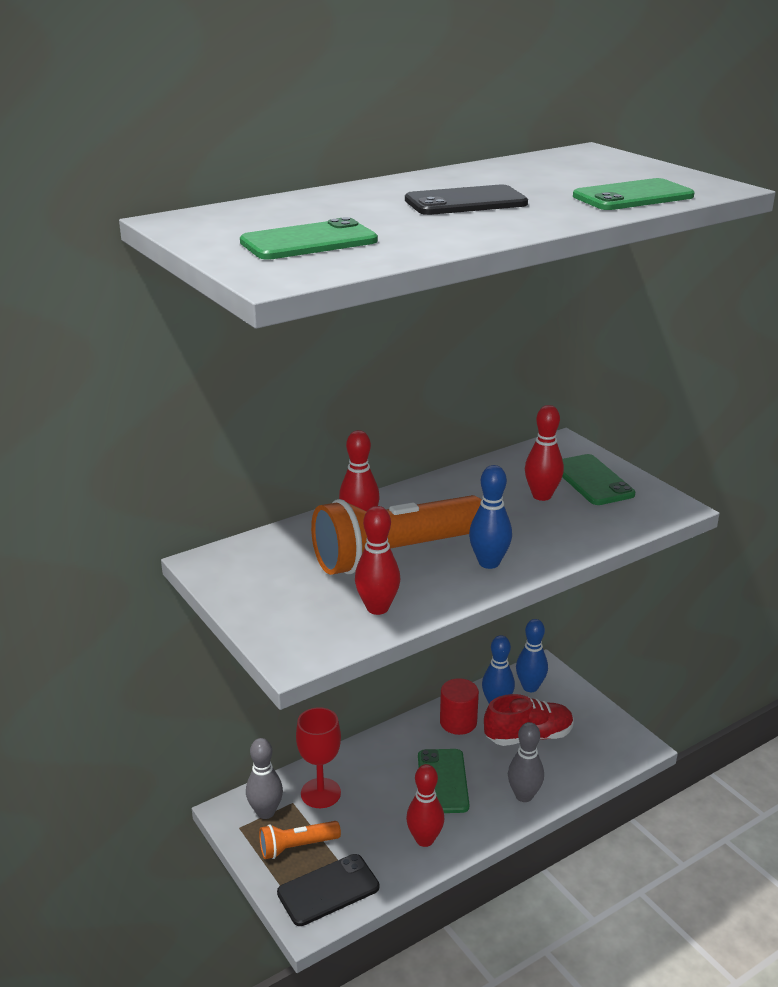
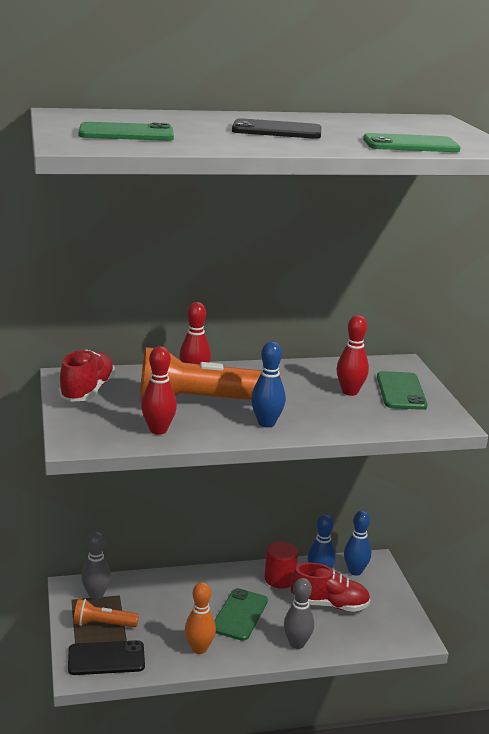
camera: 20 degrees right, 5 degrees down
red goblet [296,707,341,808] -> none
red bowling pin [406,764,444,847] -> orange bowling pin [185,582,216,654]
none -> red shoe [59,350,115,402]

